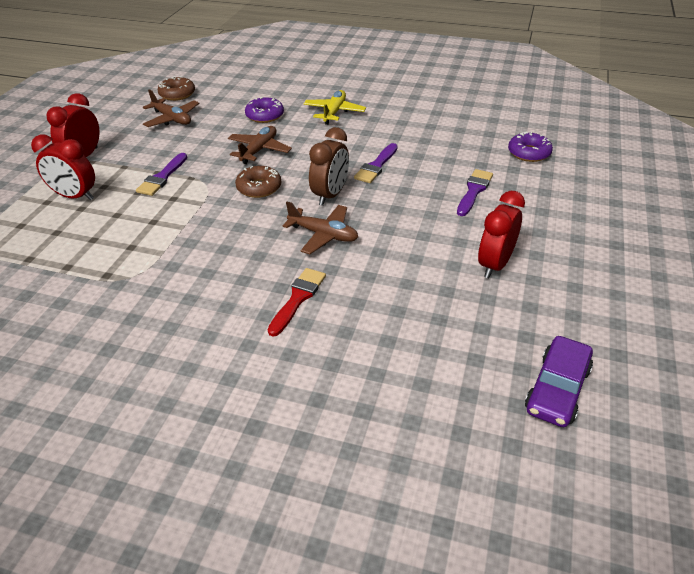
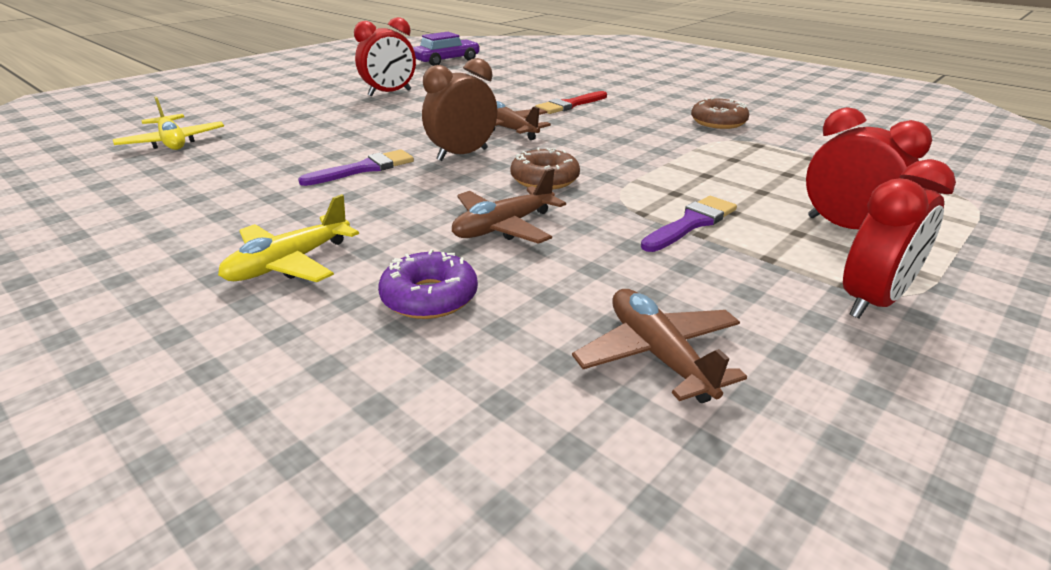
camera: 155 degrees left, 10 degrees down
brown donut [158,76,195,101] -> brown donut moved to [691,97,749,129]
purple brush [457,169,493,216] -> none
purple donut [508,132,553,162] -> yellow plane [113,97,224,150]

